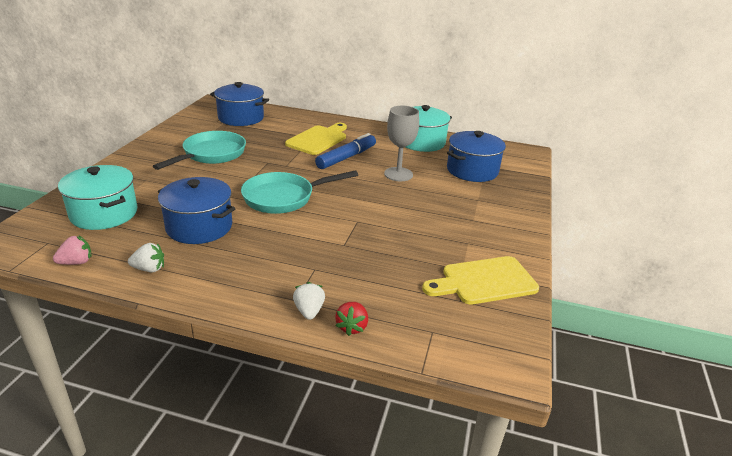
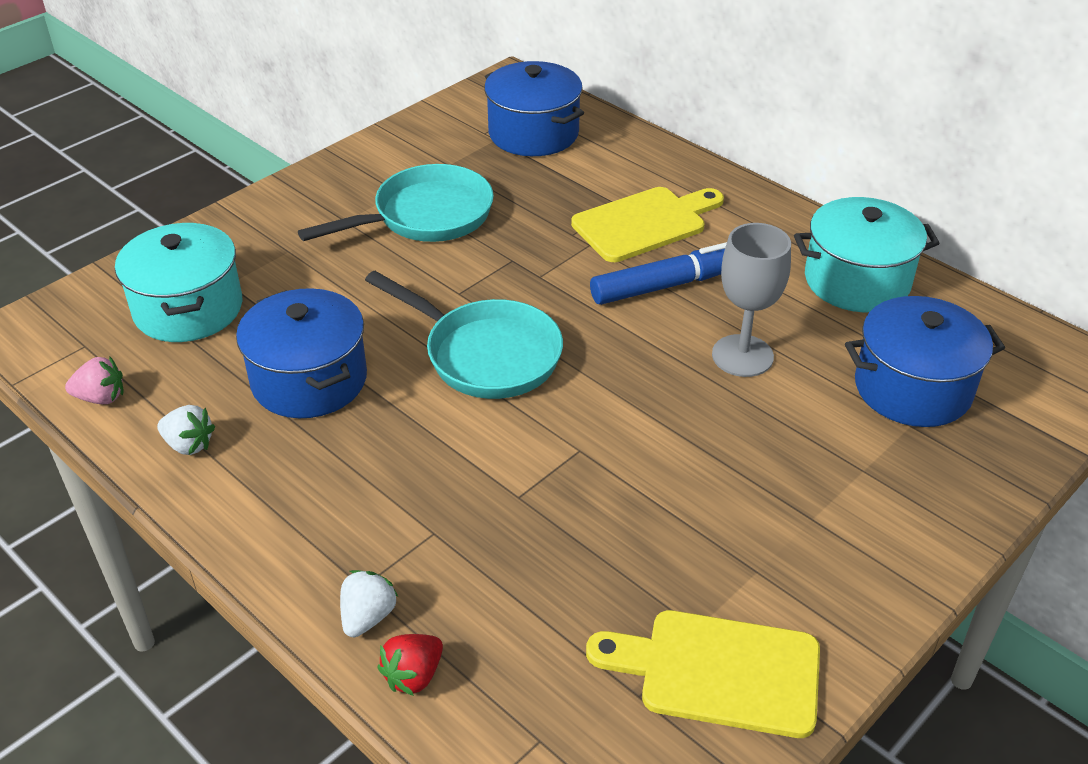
camera: 30 degrees right, 10 degrees up
turquoise pan [241,170,358,214] -> turquoise pan turned 150 degrees counterclockwise [365,271,563,399]

